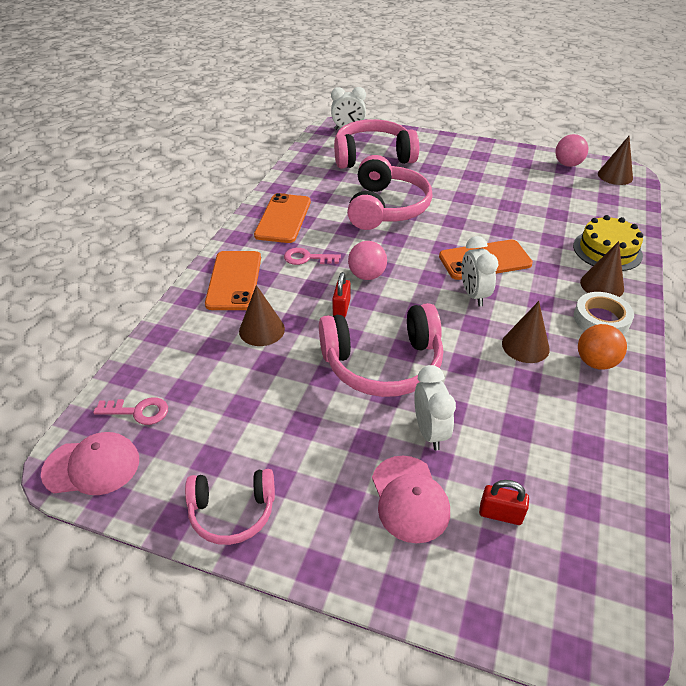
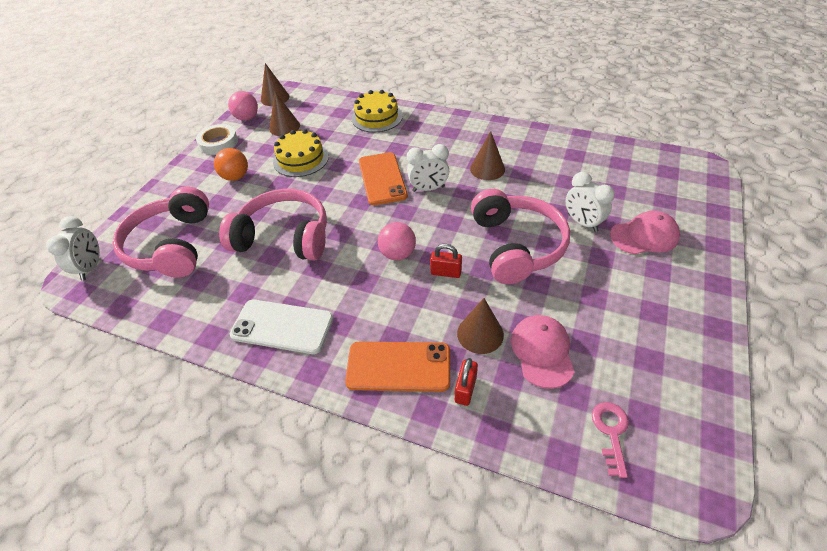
camera: 85 degrees left, 5 degrees up
pink cap [41,432,139,495] -> pink cap moved to [511,315,575,389]
pink headphones [185,469,275,545] -> none
orange phone [254,193,311,243] -> white phone [230,300,333,354]
pink key [284,248,341,265] -> none
white clock [414,365,456,450] -> white clock turned 120 degrees counterclockwise [566,172,615,232]
red padlock [479,480,529,525] -> red padlock moved to [455,358,478,406]
white tape [574,292,634,335] -> white tape moved to [196,124,238,155]
orange ball [578,324,627,370] -> orange ball moved to [214,148,248,181]
brown cone [580,241,624,297] -> brown cone moved to [269,92,300,136]
none -> yellow cake [273,129,329,177]

